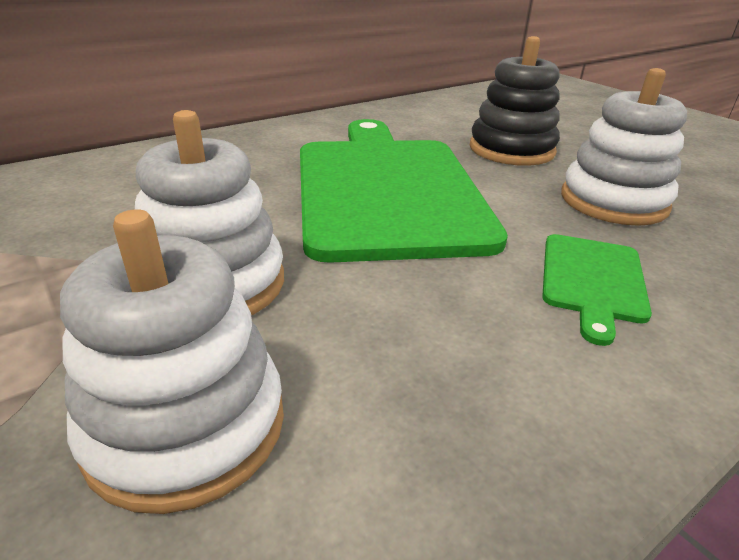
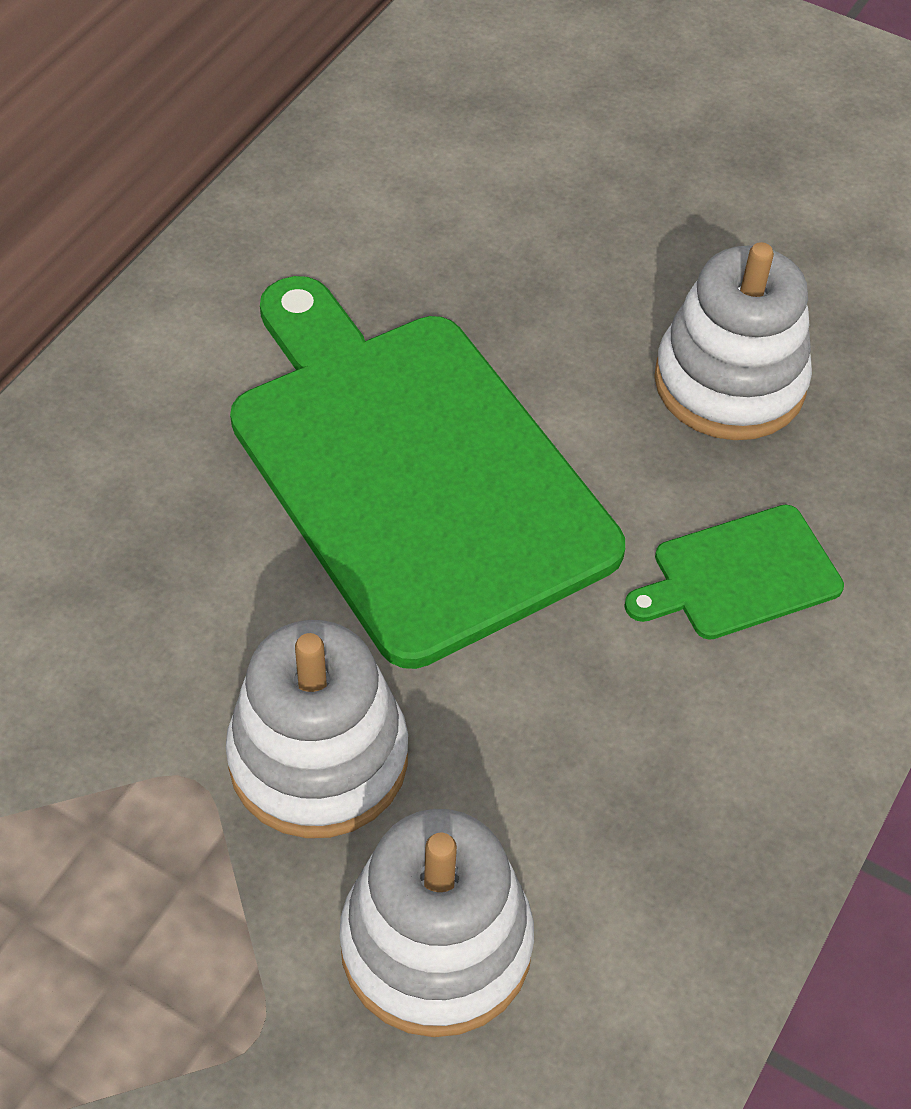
camera: 25 degrees left, 20 degrees up
black stacking toy [470,36,560,166] -> none
green cutting board [542,234,652,346] -> green cutting board turned 75 degrees clockwise [624,505,844,640]

